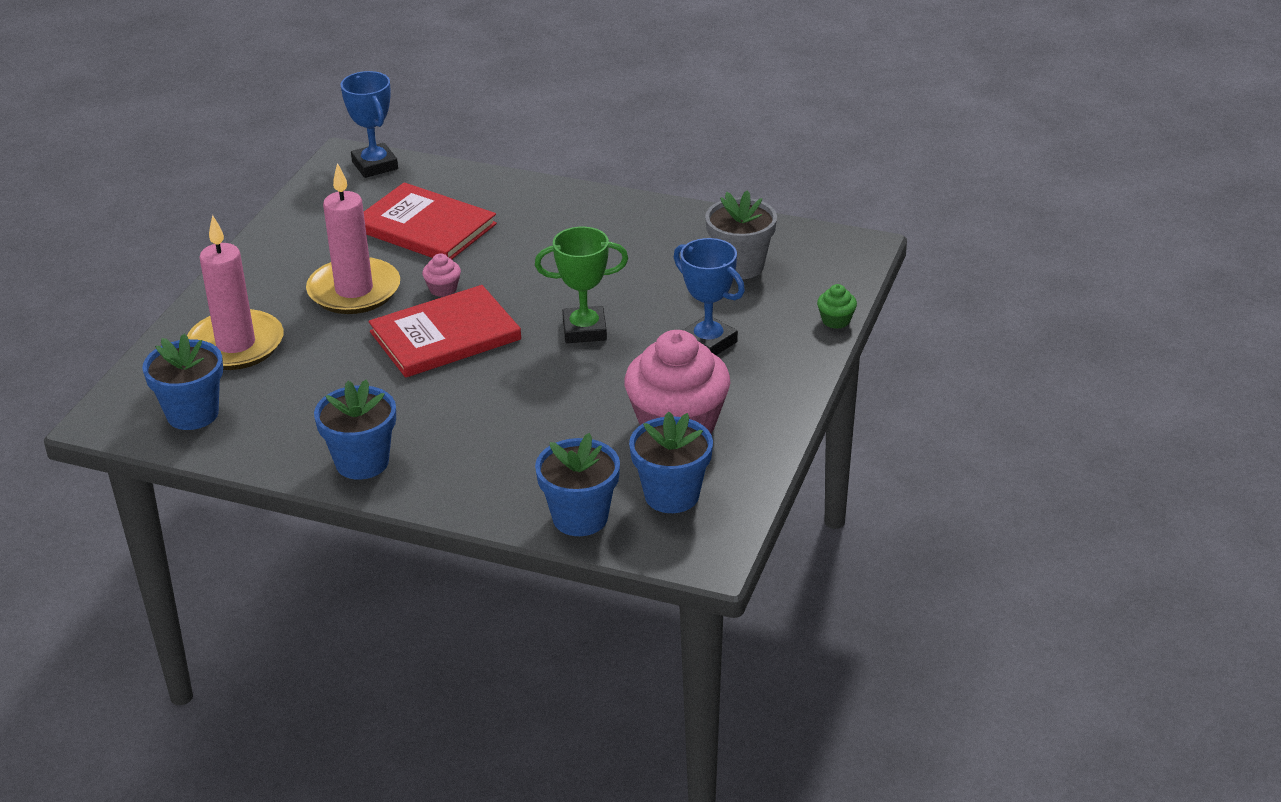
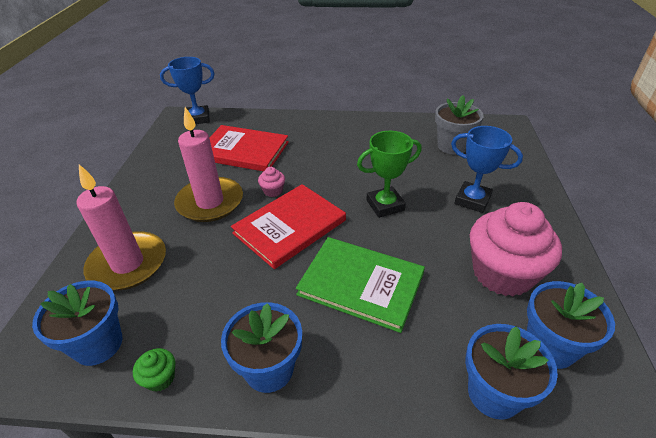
camera: 15 degrees left, 5 degrees up
blue trophy [341,71,398,178] -> blue trophy turned 60 degrees counterclockwise [160,57,215,124]
green cupcake [817,284,857,329] -> green cupcake moved to [133,348,175,392]
none -> green book [296,237,425,333]

